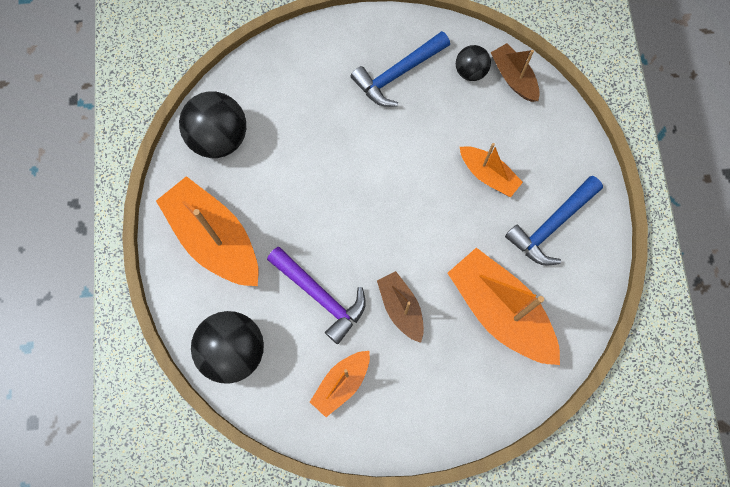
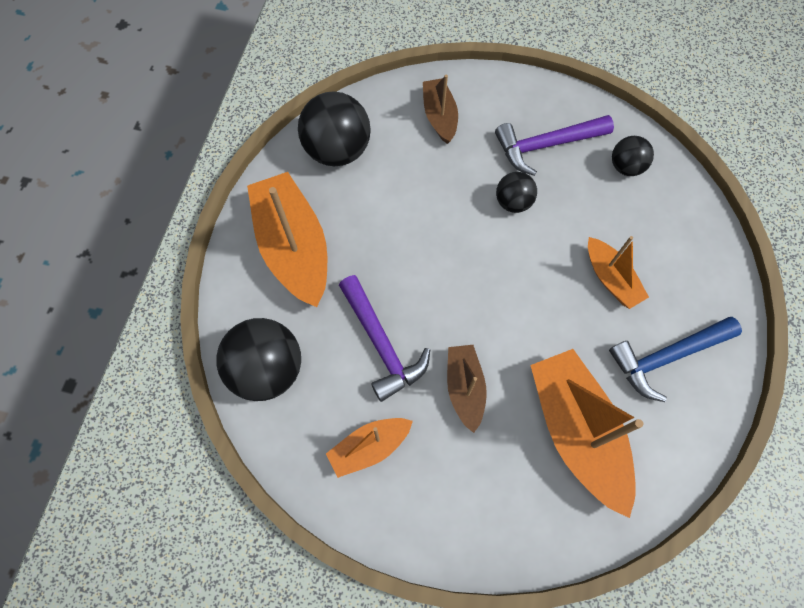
camera: 20 degrees right, 5 degrees down
blue hammer [351,31,450,107] -> purple hammer [495,115,614,176]
brown boat [491,43,540,102] -> brown boat moved to [423,74,458,144]
none -> black ball [496,172,537,213]

